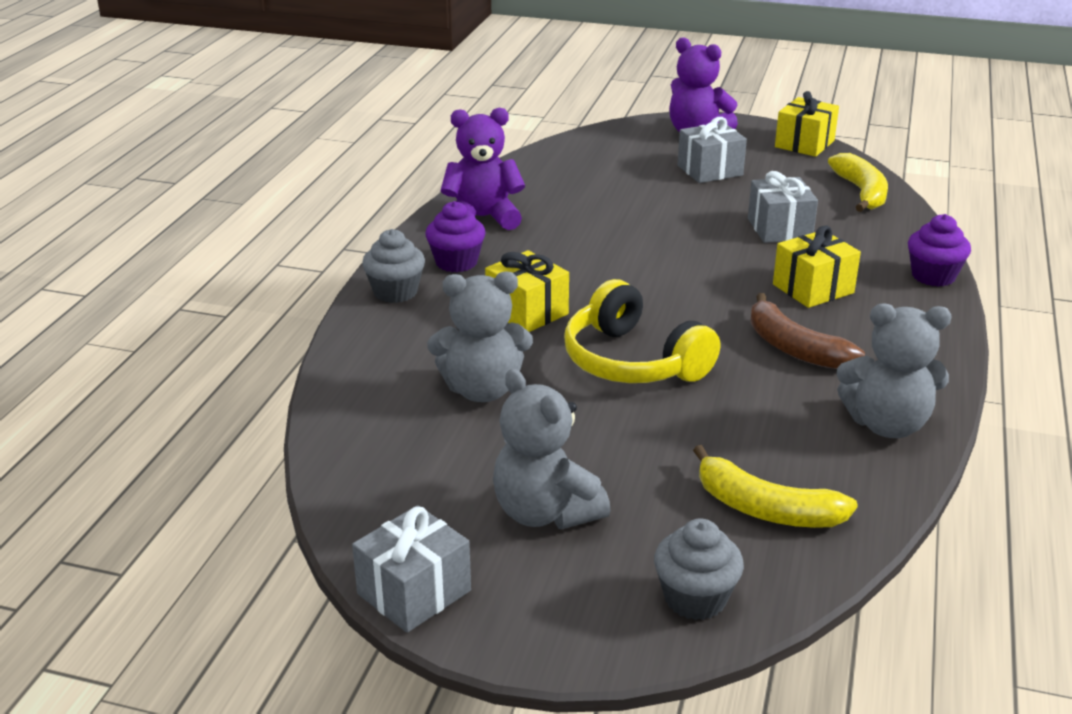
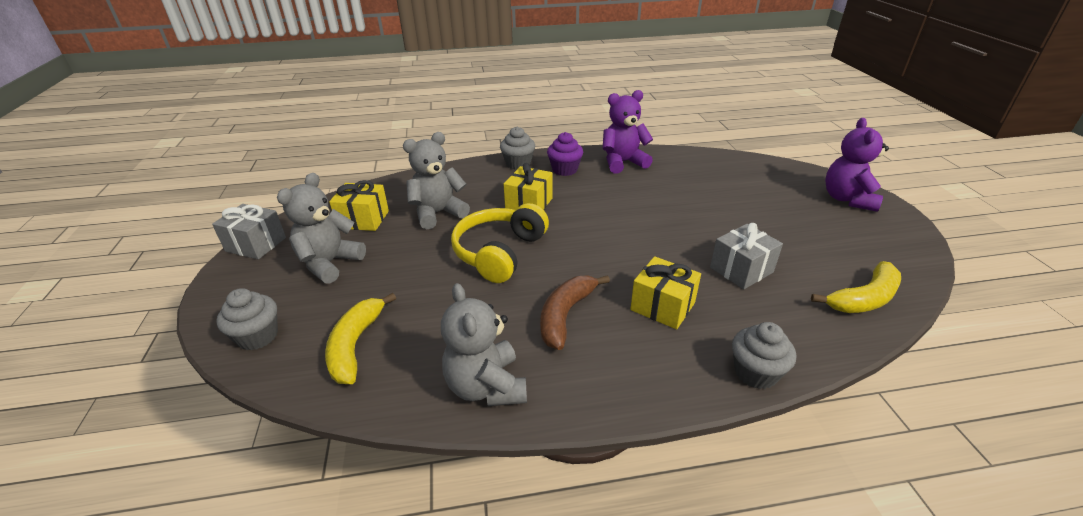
camera: 65 degrees right, 5 degrees up
grey teddy bear [427,272,533,402] -> grey teddy bear turned 90 degrees clockwise [403,132,470,229]
purple teddy bear [441,108,525,230] -> purple teddy bear turned 75 degrees counterclockwise [603,90,653,174]
grey gift [678,117,747,183] -> none
yellow gift [775,91,839,157] -> yellow gift moved to [329,180,389,231]
purple cupcake [908,214,971,287] -> grey cupcake [732,322,796,389]

